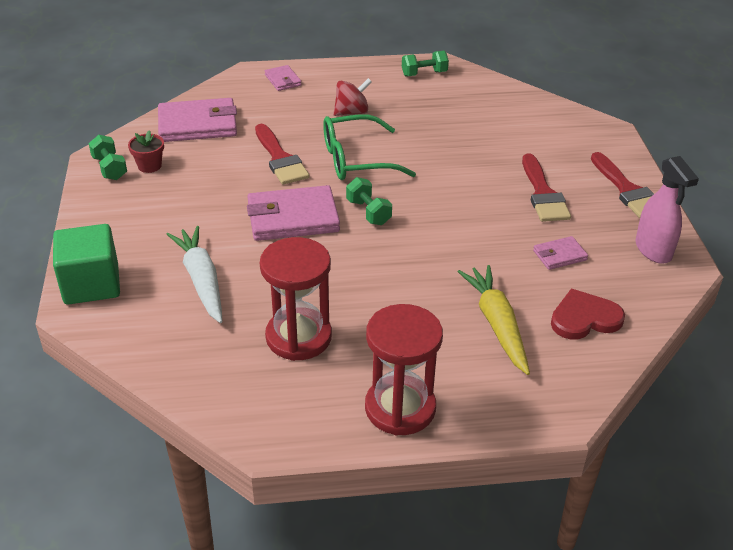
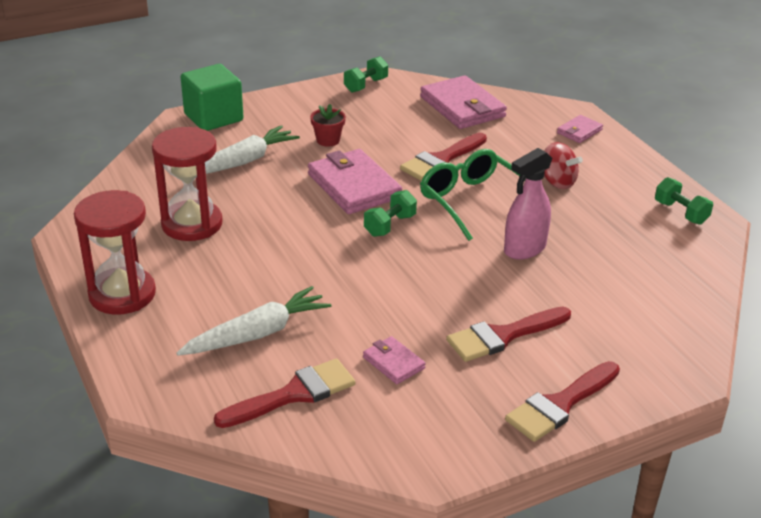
camera: 70 degrees right, 5 degrees down
red flower pot [128,131,164,173] -> red flower pot moved to [310,104,346,147]
yellow carrot [457,265,530,375] -> white carrot [177,286,331,356]
red heart [551,289,625,340] -> red brush [214,359,356,428]
pink spray bottle [636,156,699,264] -> pink spray bottle moved to [504,148,553,260]

